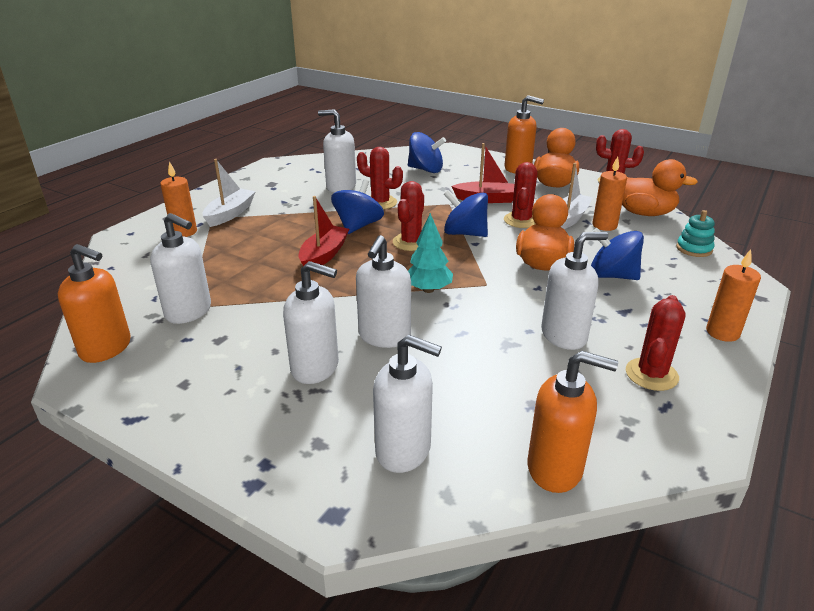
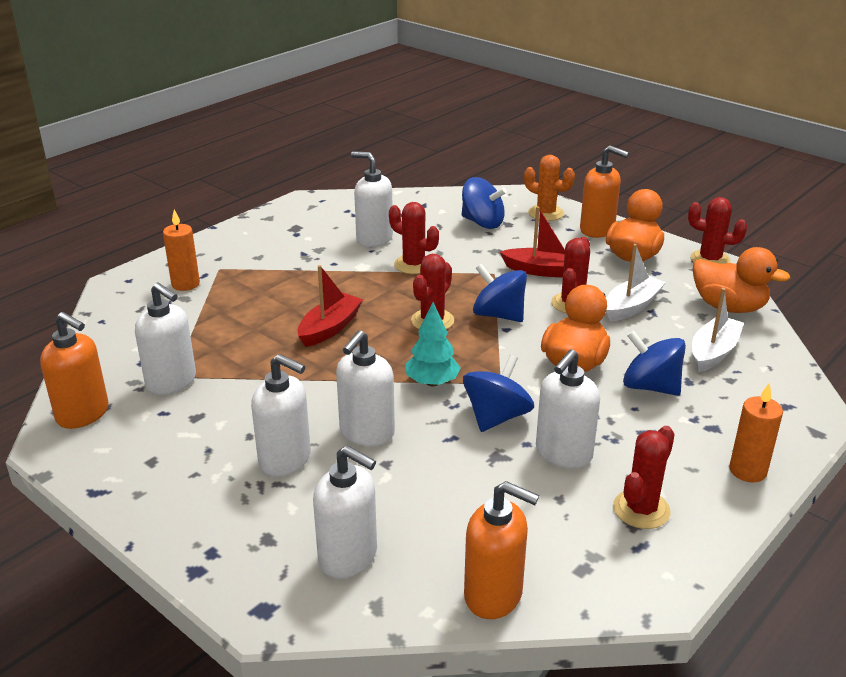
camera: 10 degrees right, 0 degrees up
white boat [202,159,256,227] -> white boat moved to [692,288,744,372]
blue spinning top [331,179,384,234] -> blue spinning top moved to [463,355,534,432]
white soap dispenser [541,232,608,350] -> white soap dispenser turned 135 degrees clockwise [536,349,600,468]
orange candle [592,156,627,231] -> none
turquoise stacking toy [676,210,715,257] -> none
none -> orange cactus [524,155,575,221]

